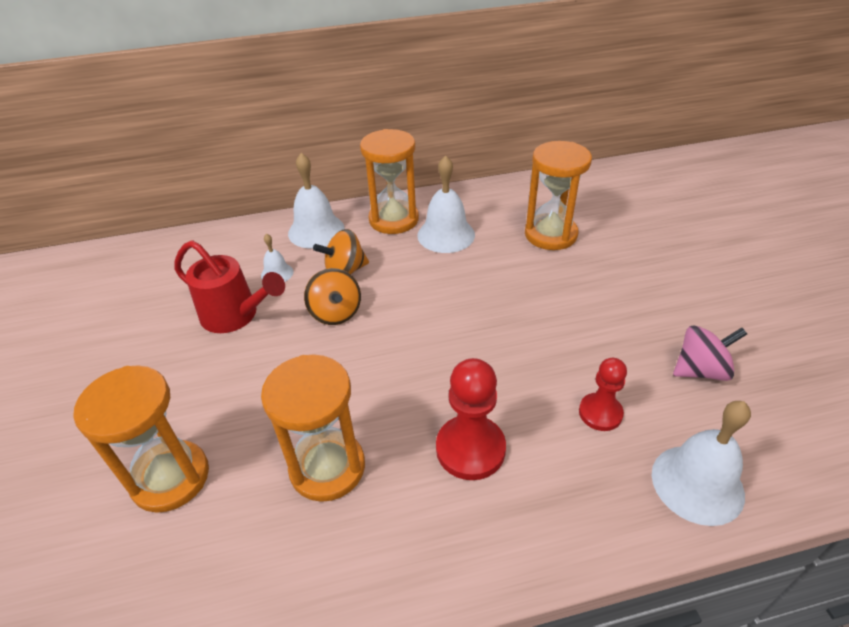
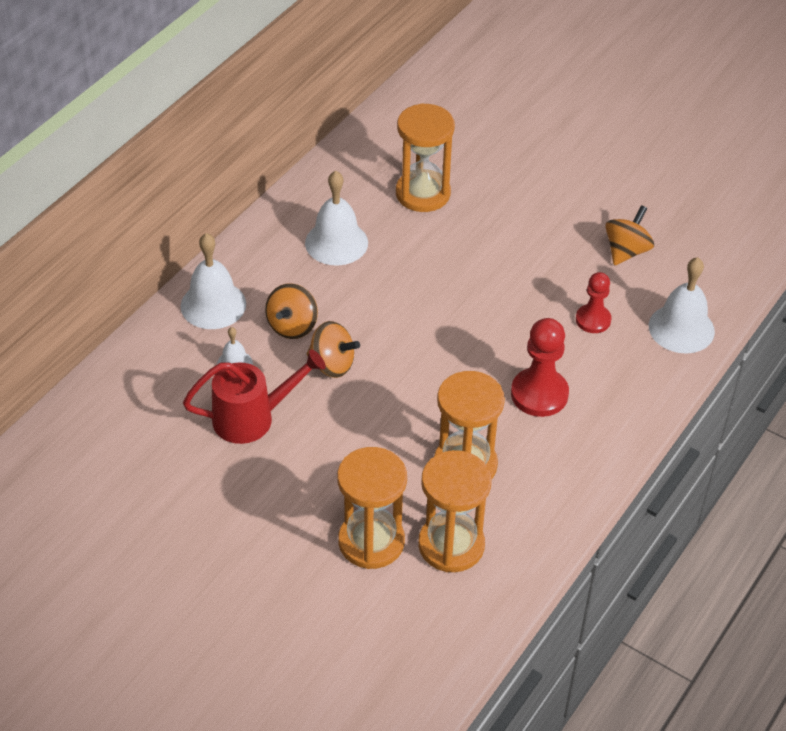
camera: 45 degrees left, 5 degrees up
orange hourglass [360,129,419,234] -> orange hourglass moved to [418,450,492,572]
pink spinning top [673,326,747,381] -> orange spinning top [605,205,654,266]

